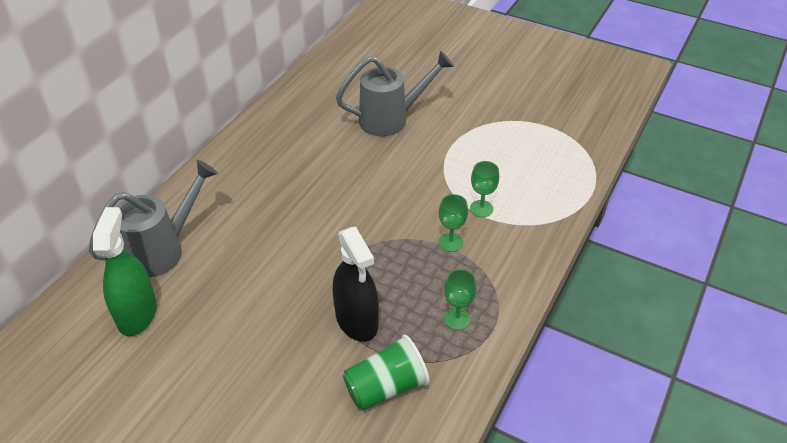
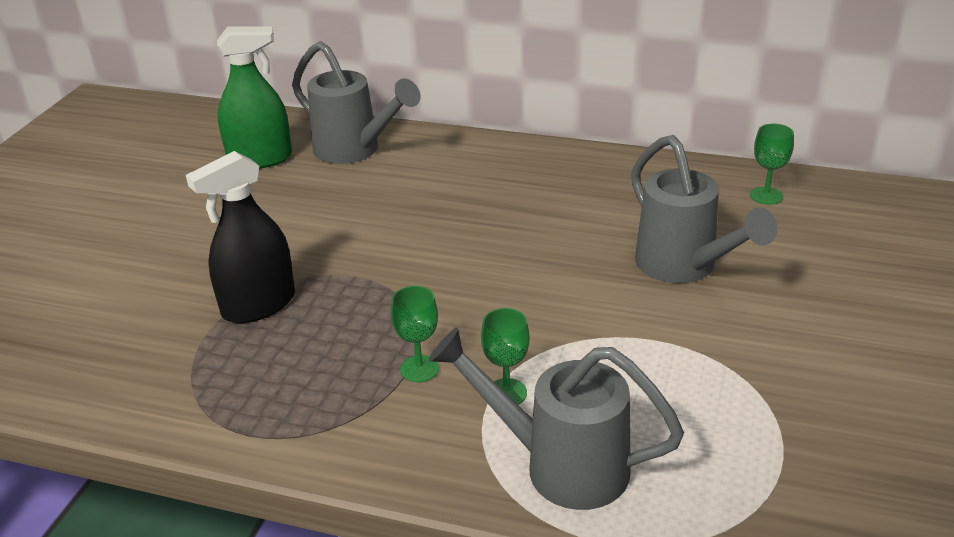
camera: 80 degrees right, 10 degrees down
green cup [343,335,429,410] -> none
green goblet [444,269,477,330] -> green goblet moved to [750,124,794,205]
none -> grey watering can [429,327,684,510]

